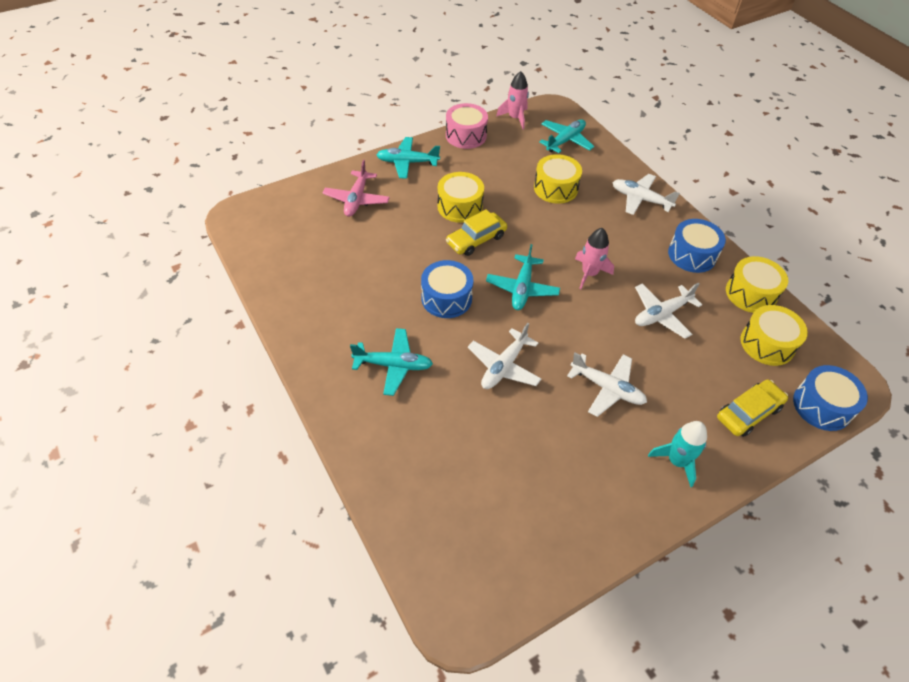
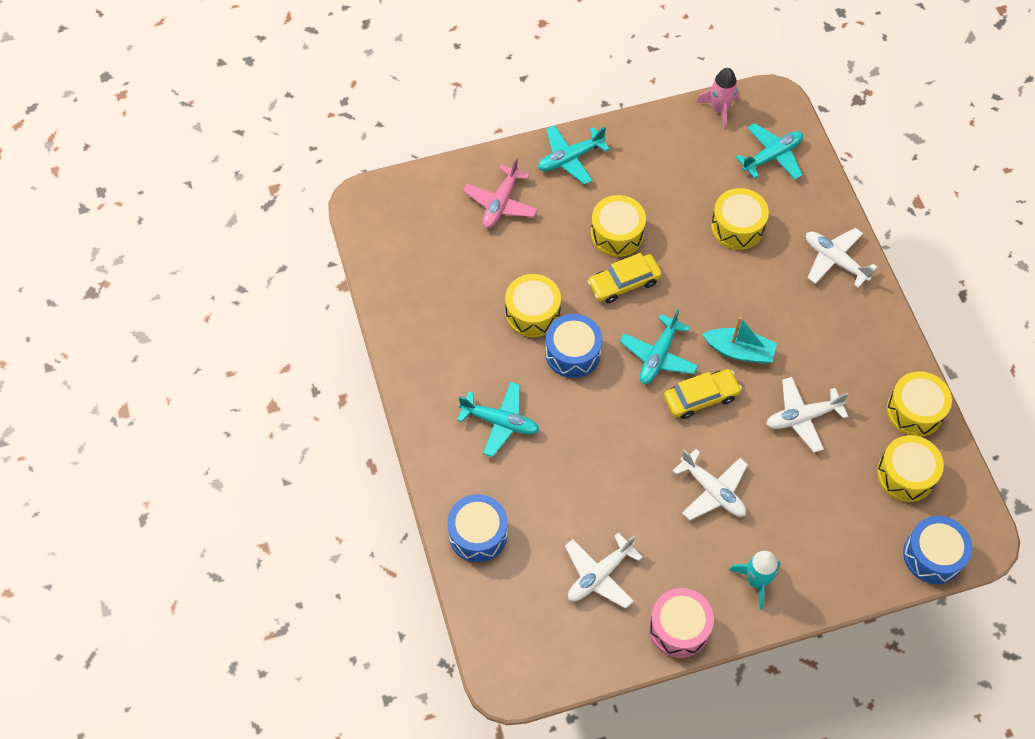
camera: 15 degrees right, 10 degrees up
turquoise plane [377,137,440,179] -> turquoise plane turned 45 degrees counterclockwise [538,125,610,185]
pink drum [446,103,488,149] -> pink drum moved to [649,588,714,658]
white plane [468,323,541,389] -> white plane moved to [565,533,643,609]
pink rocket [575,228,614,289] -> turquoise boat [703,317,777,364]
blue drum [668,219,726,273] -> blue drum moved to [447,494,508,562]
yellow car [717,379,788,437] -> yellow car moved to [664,369,742,419]
none -> yellow drum [505,274,561,337]

